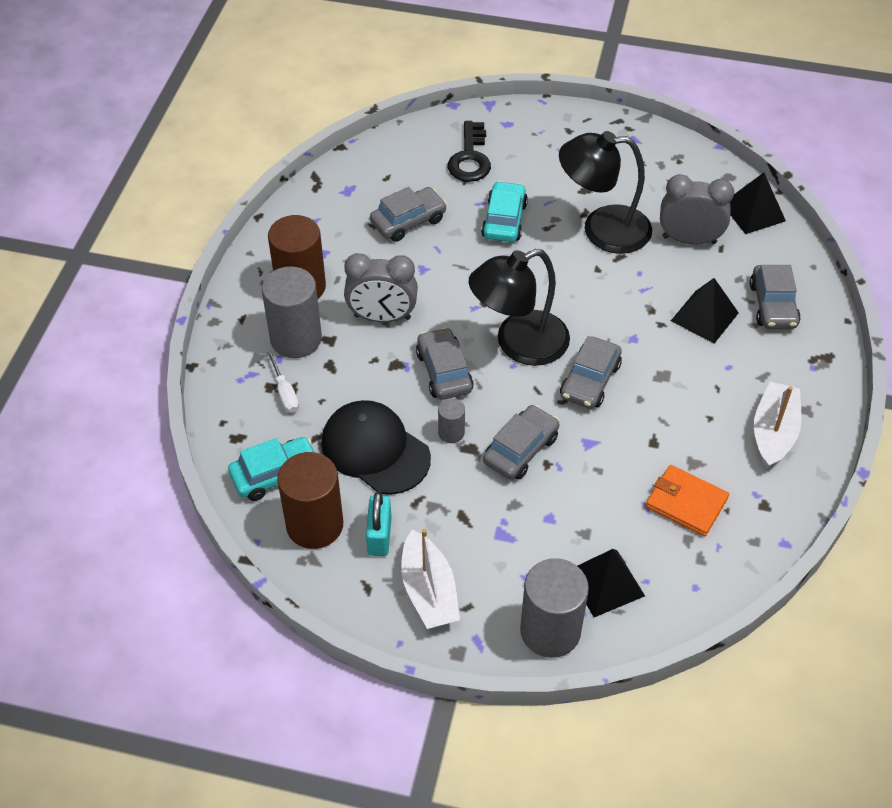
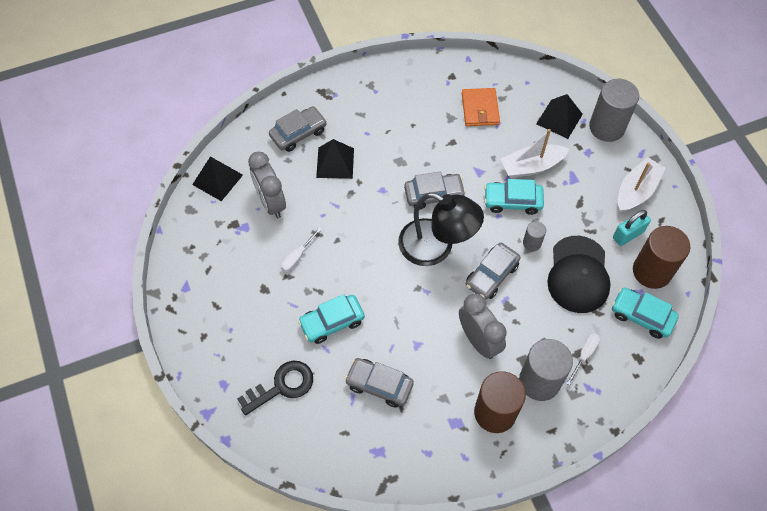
camera: 125 degrees left, 10 degrees up
grey car [483,405,559,480] -> turquoise car [484,179,544,215]
black lamp [559,131,652,254] -> white screwdriver [281,228,322,272]
white boat [754,382,802,469] -> white boat moved to [501,129,569,178]

